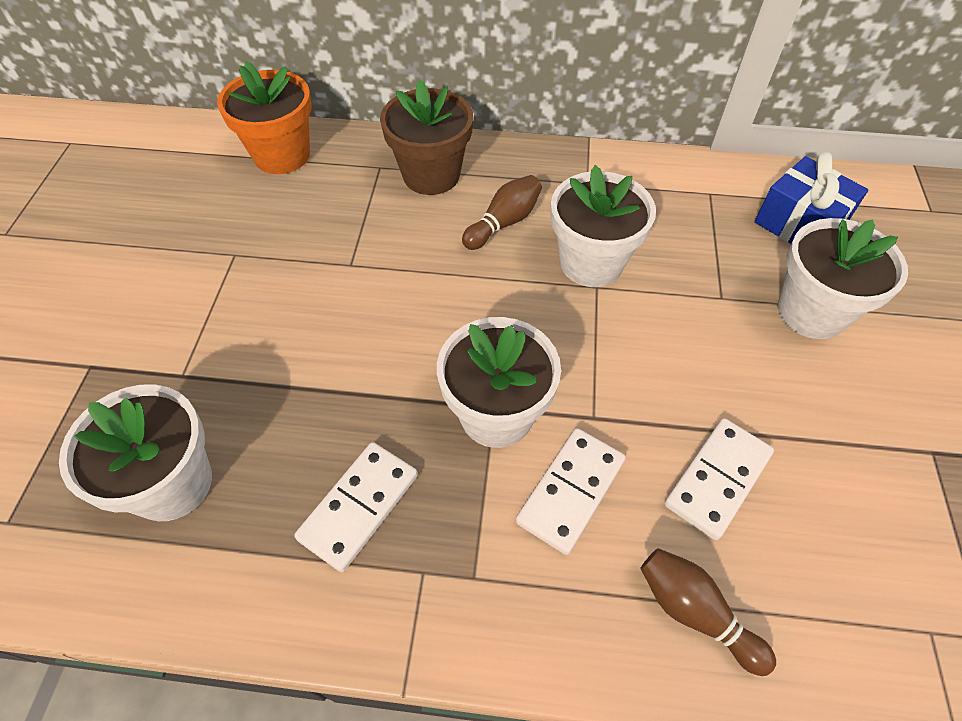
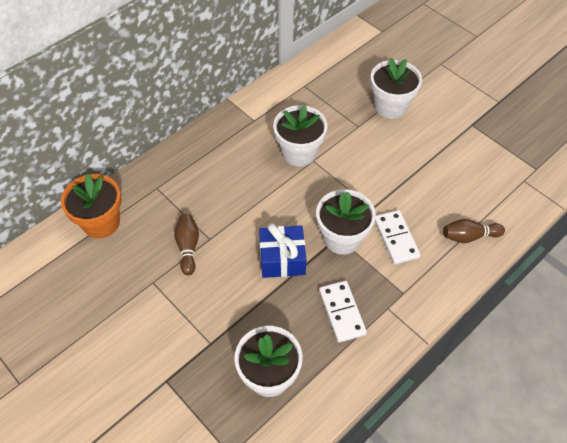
camera: 50 degrees left, 0 degrees up
brown flower pot [380,80,473,195] -> none
brown bowling pin [462,175,542,250] -> brown bowling pin moved to [174,214,199,275]
white domino [664,418,774,540] -> none
blue gift [754,152,868,244] -> blue gift moved to [259,223,306,278]

